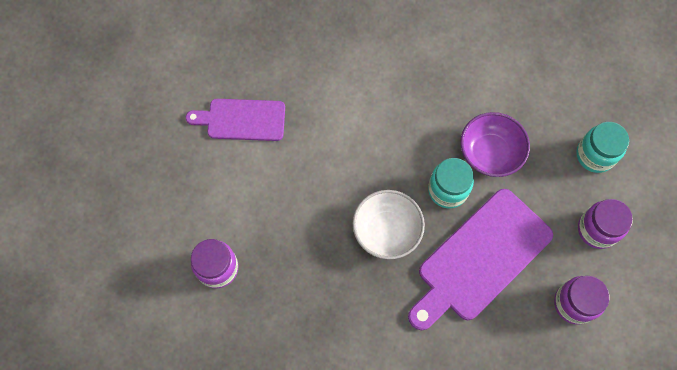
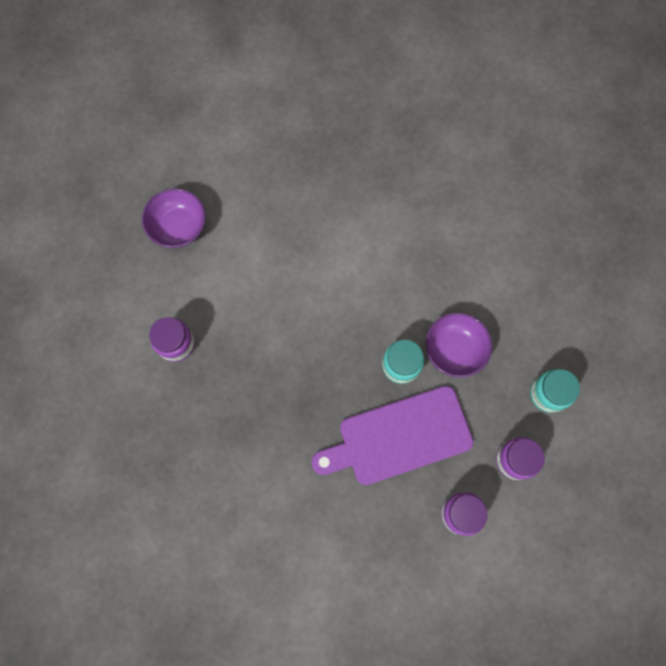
camera: 25 degrees right, 5 degrees up
purple cutting board [186,99,285,141] -> none
white bowl [353,190,425,259] -> none
none -> purple bowl [142,188,206,248]

